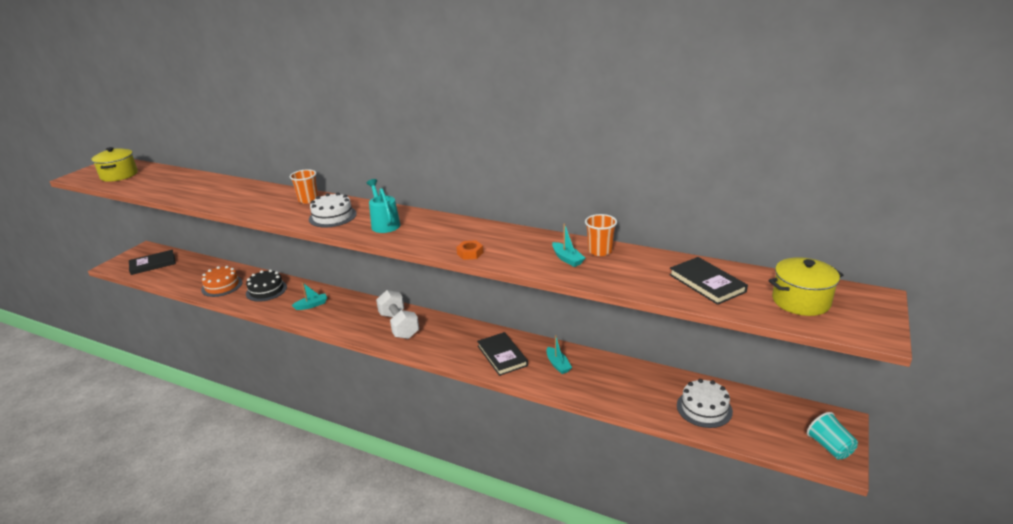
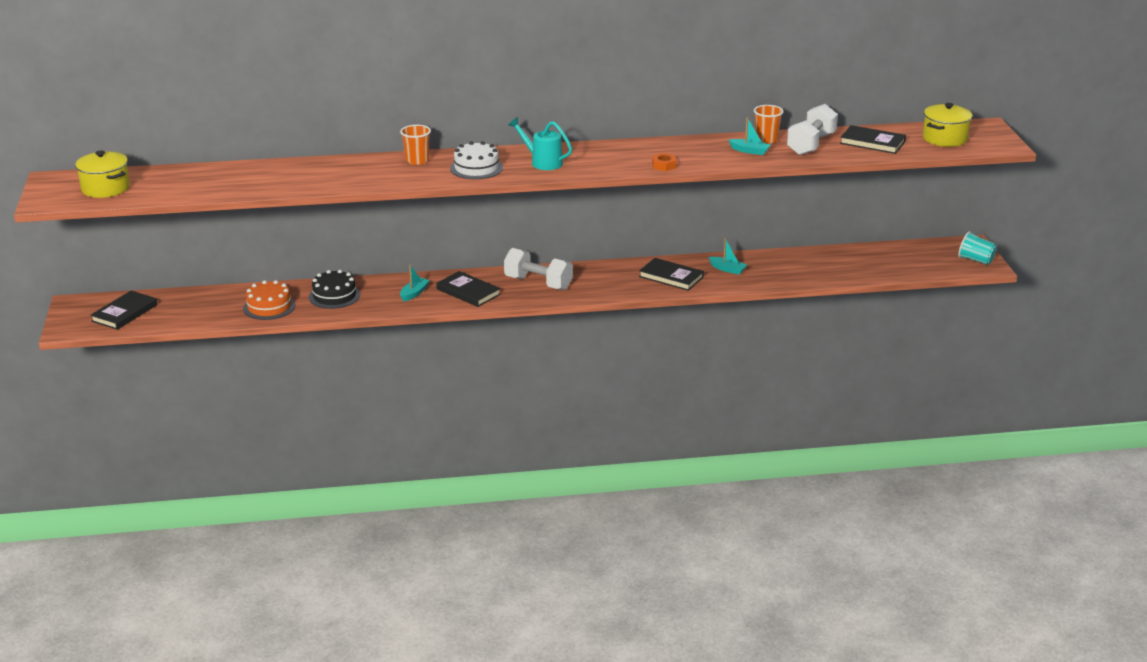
camera: 35 degrees left, 0 degrees up
white cake [677,379,733,428] -> none
none -> black book [436,271,501,307]
none -> white dumbbell [787,104,838,155]

